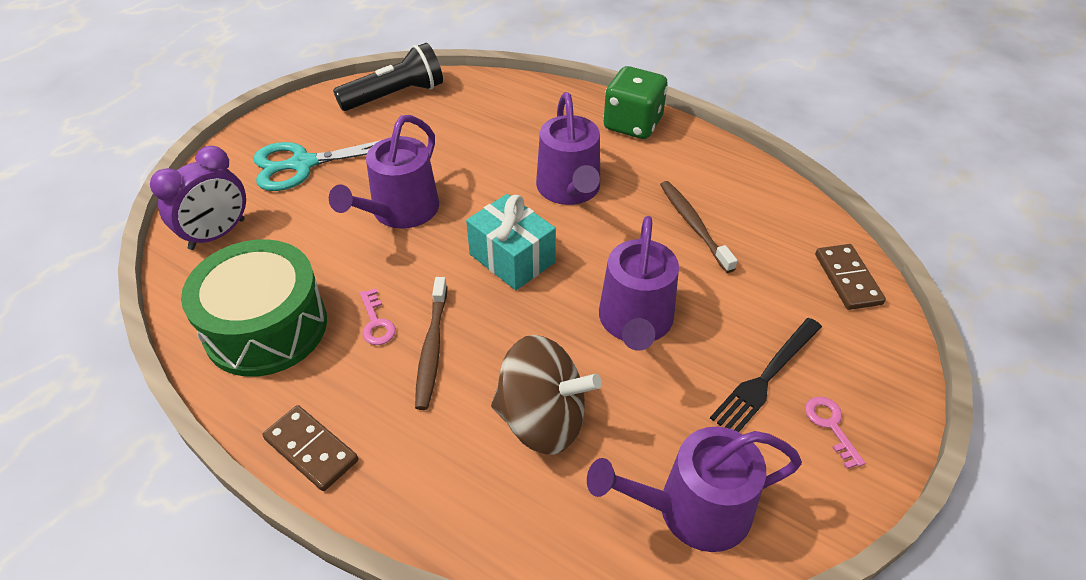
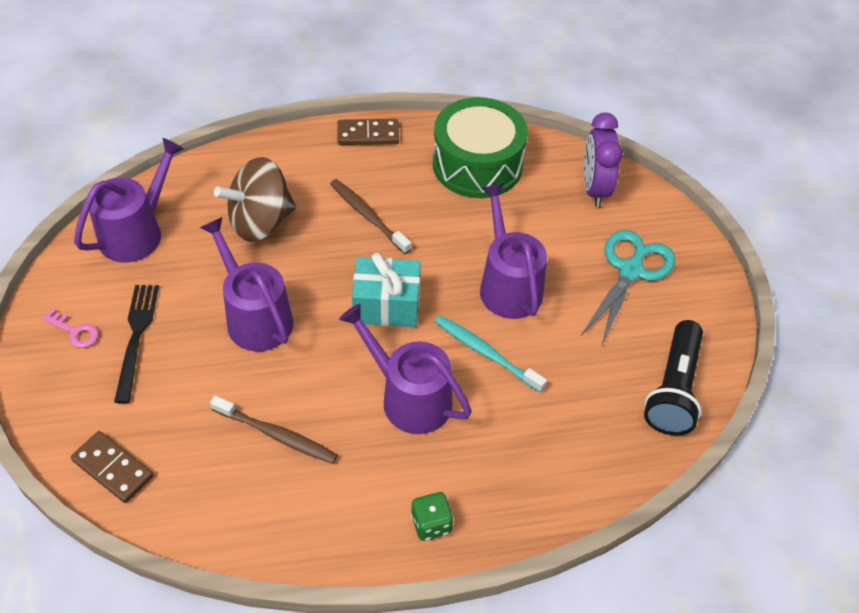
camera: 135 degrees right, 5 degrees up
pink key [360,288,396,345] -> none
green dice [604,66,668,139] -> green dice [411,492,453,541], size x0.56
none -> turquoise toothbrush [435,315,547,393]

